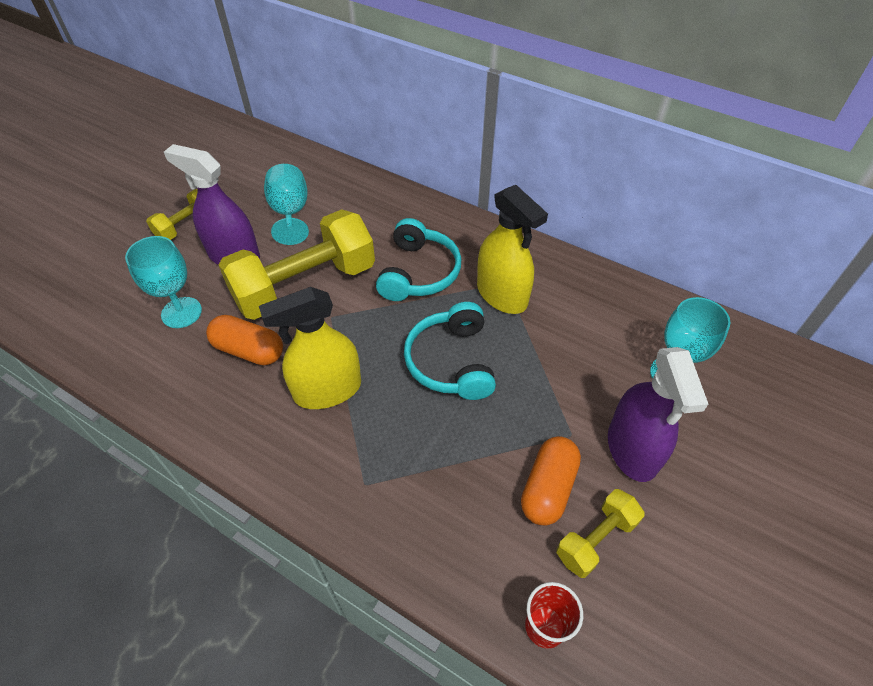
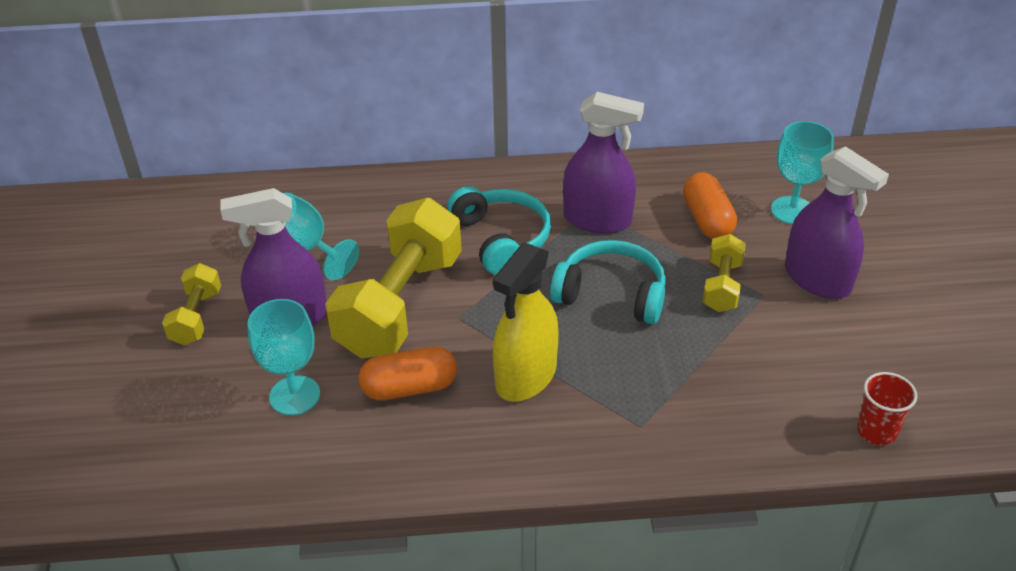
camera: 35 degrees left, 10 degrees down
turquoise headphones [404,302,496,400] -> turquoise headphones turned 150 degrees clockwise [550,240,666,324]
yellow spray bottle [477,185,548,314] -> purple spray bottle [563,92,644,234]
orange capsule [521,436,581,526] -> orange capsule moved to [683,172,737,239]
yellow dumbbell [556,489,645,578] -> yellow dumbbell moved to [703,234,746,312]

